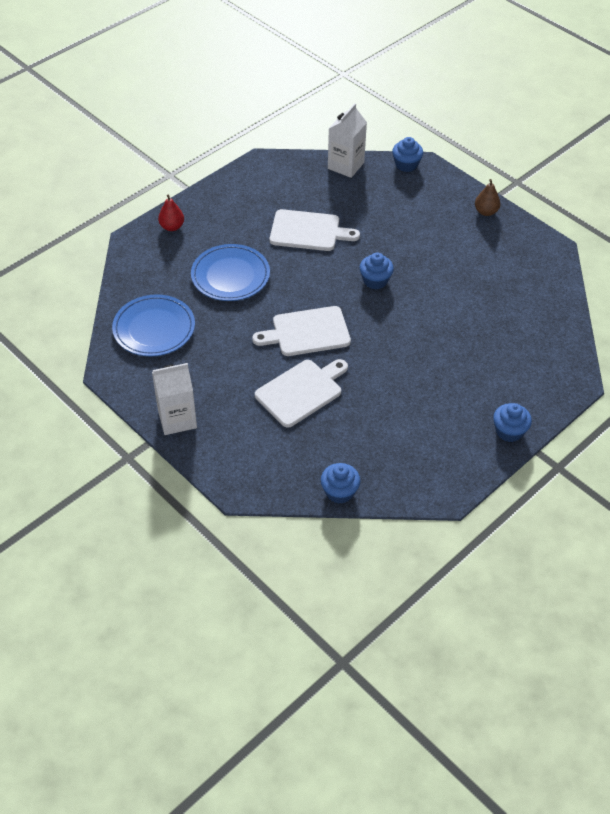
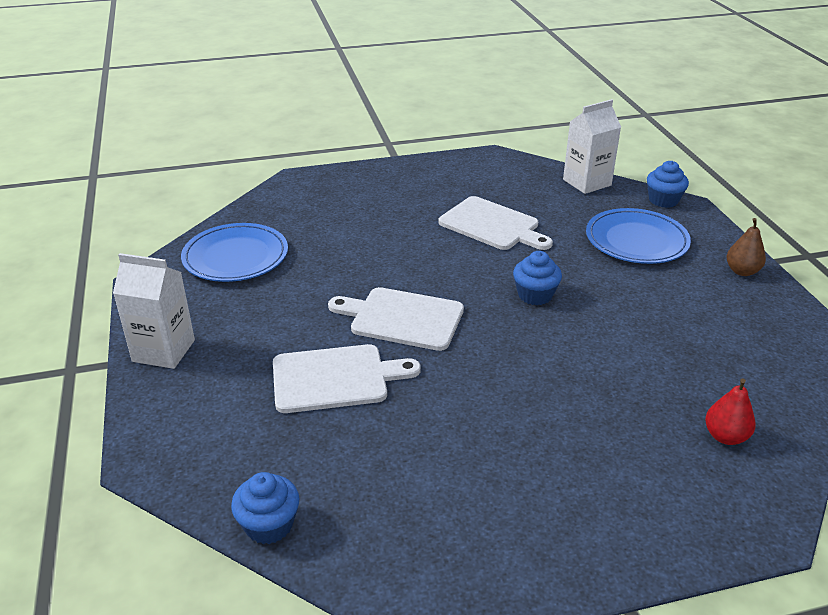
camera: 30 degrees right, 15 degrees down
red pear [158,195,184,231] -> red pear moved to [705,379,756,445]
blue plate [191,244,270,301] -> blue plate moved to [586,208,691,264]
blue cupcake [493,403,532,442] -> none

